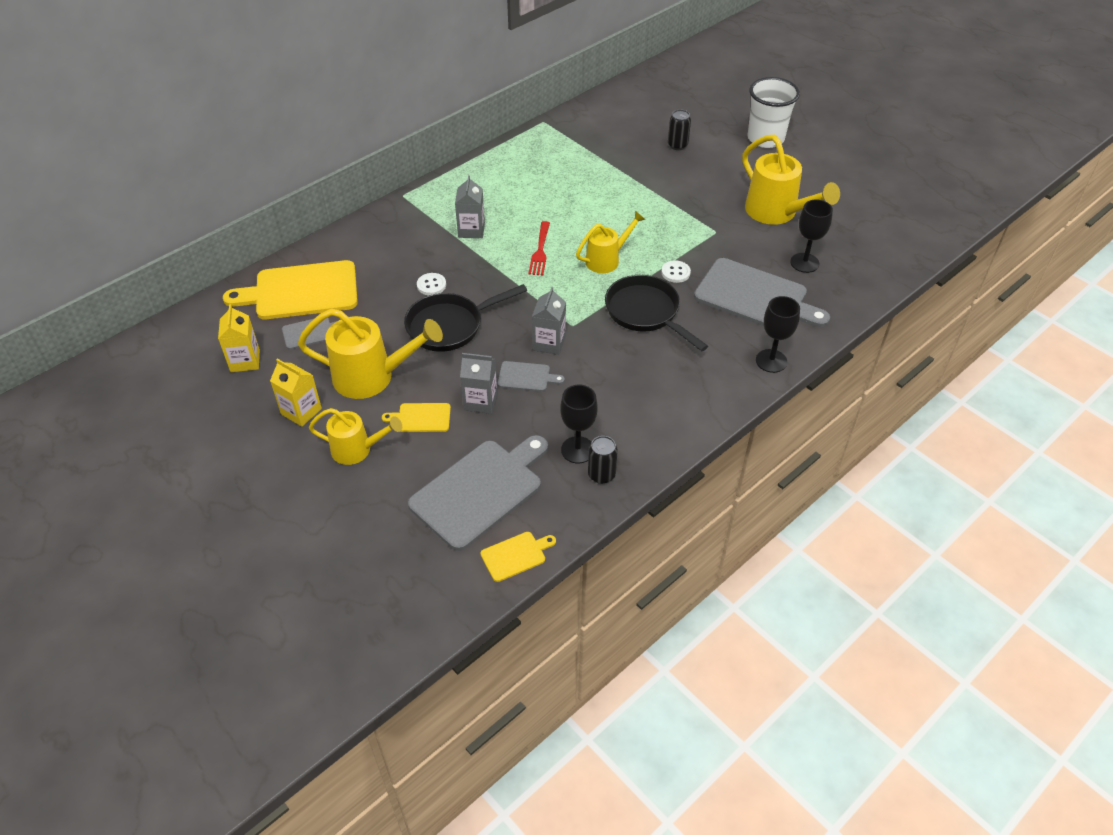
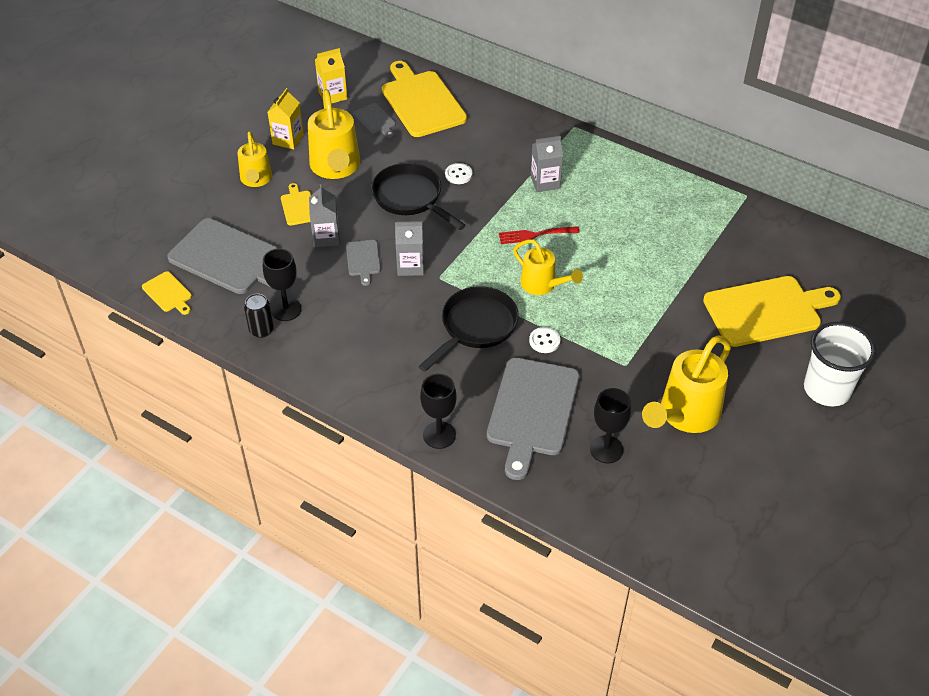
camera: 75 degrees right, 0 degrees up
black can [668,109,691,150] -> yellow cutting board [703,276,841,347]

